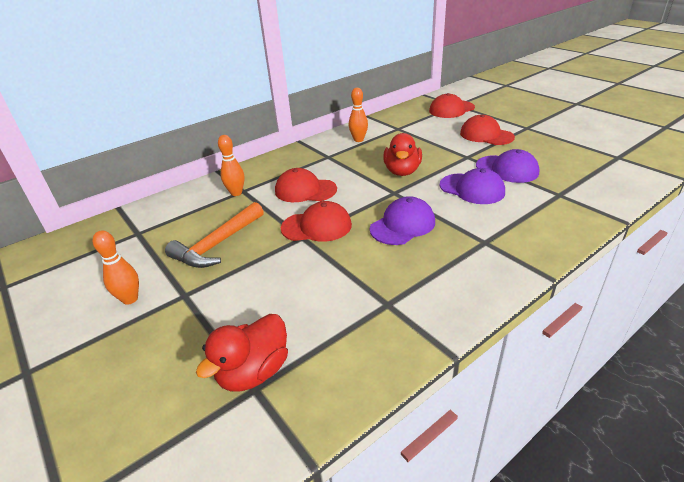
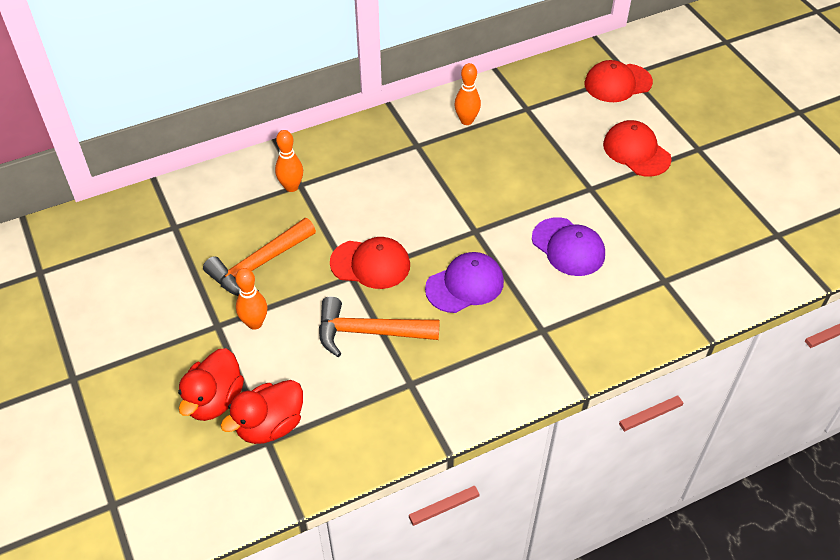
camera: 10 degrees right, 15 degrees up
orange bowling pin [92,230,139,305] -> orange bowling pin moved to [235,268,267,330]
red cap [275,168,337,202] -> none
red duck [383,133,422,176] -> red duck moved to [178,348,244,421]
purple cap [476,149,539,183] -> none
none -> orange hammer [319,296,440,357]

